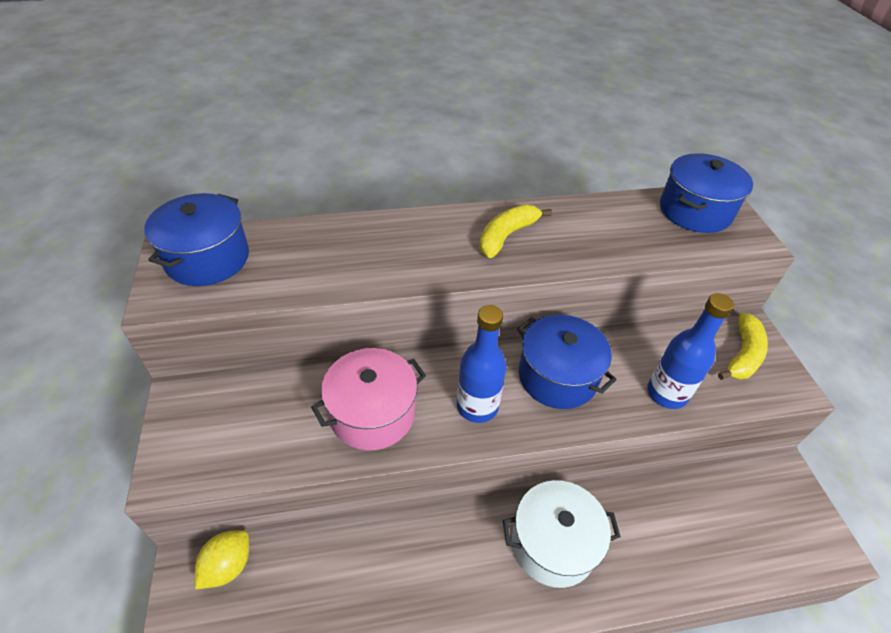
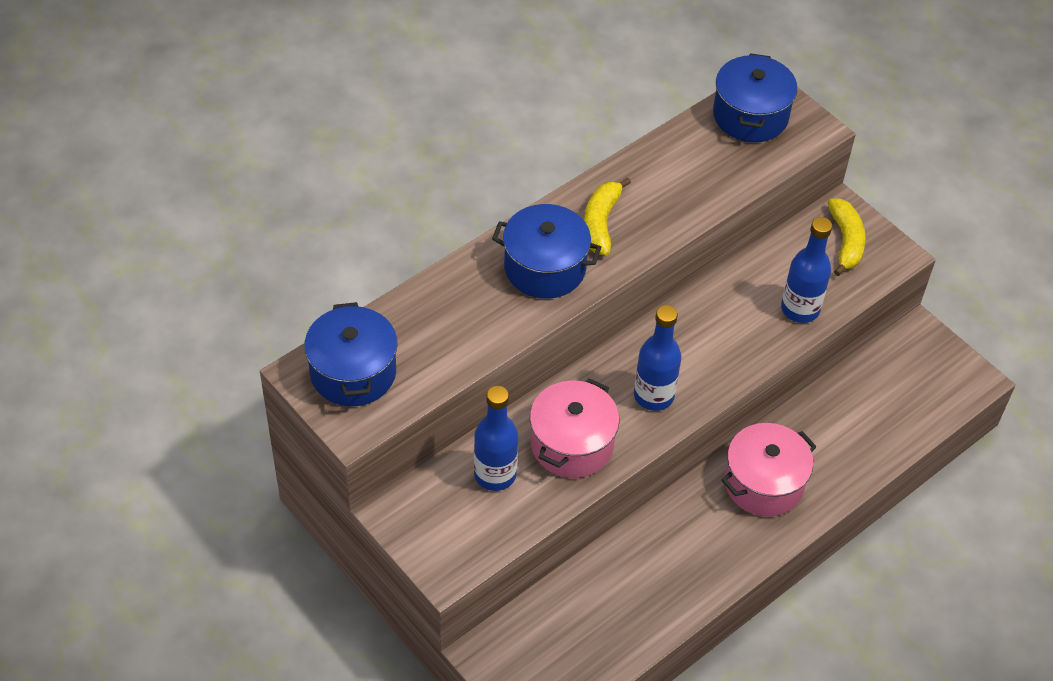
camera: 30 degrees left, 5 degrees up
yellow lemon [195,530,249,589] -> none
white pot [503,480,621,588] -> pink pot [721,423,817,517]
blue pot [517,315,617,409] -> blue pot moved to [492,204,601,299]
none -> blue bottle [474,386,518,491]

